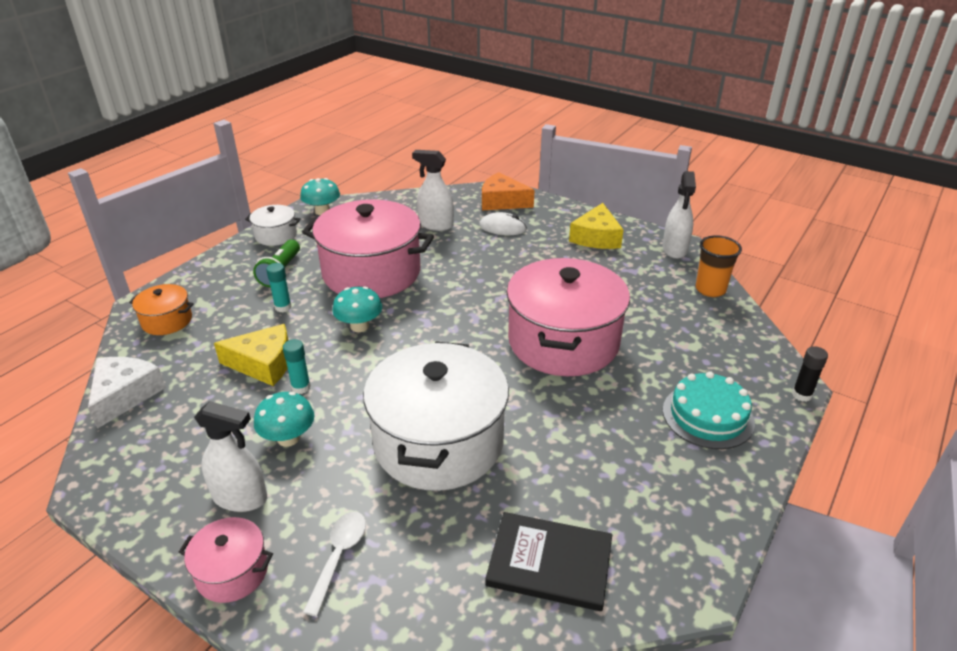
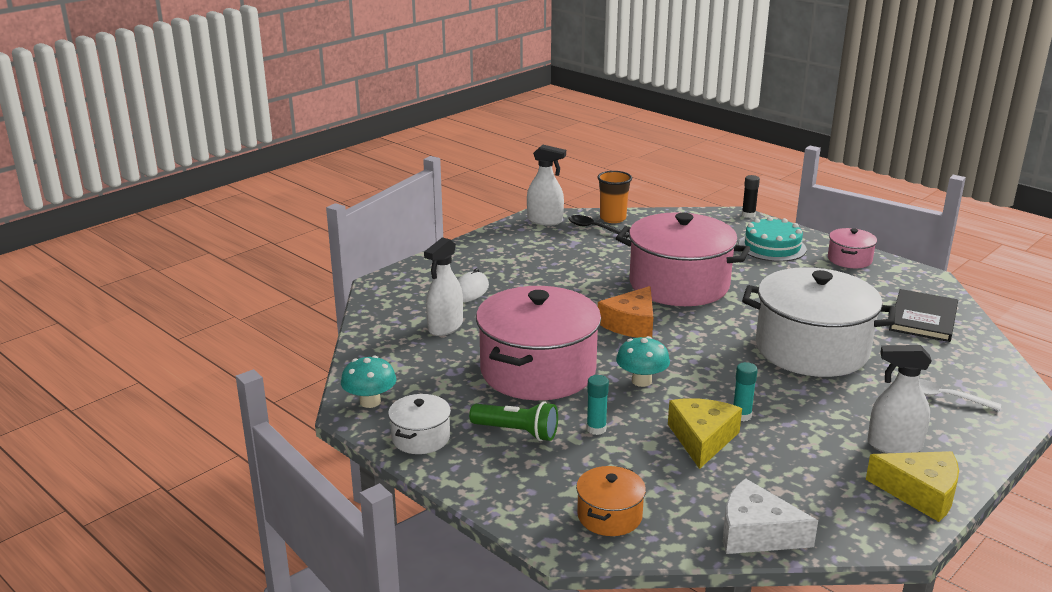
camera: 80 degrees left, 10 degrees down
pink pot [179,517,273,603] -> pink pot moved to [828,228,877,268]
white spray bottle [194,401,267,512] -> white spray bottle turned 105 degrees counterclockwise [867,345,932,453]
turquoise mushroom [254,392,314,447] -> none
orange cheese [482,172,535,210] -> orange cheese moved to [598,286,653,338]
yellow cheese [569,203,624,249] -> yellow cheese moved to [866,451,959,522]
none -> black spoon [568,215,629,238]

